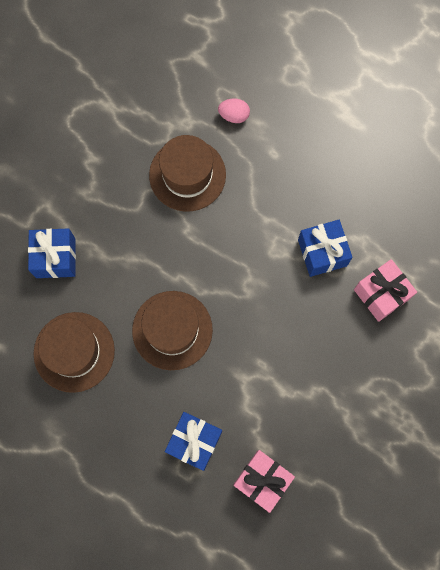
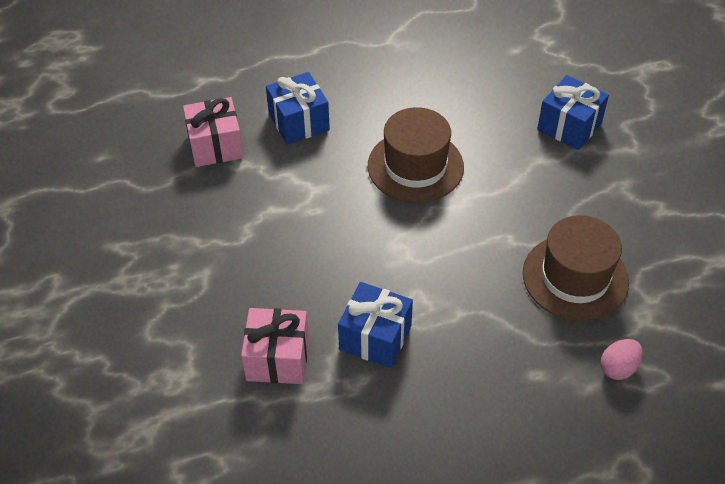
camera: 130 degrees right, 25 degrees down
brown hat [34,312,115,393] -> none

